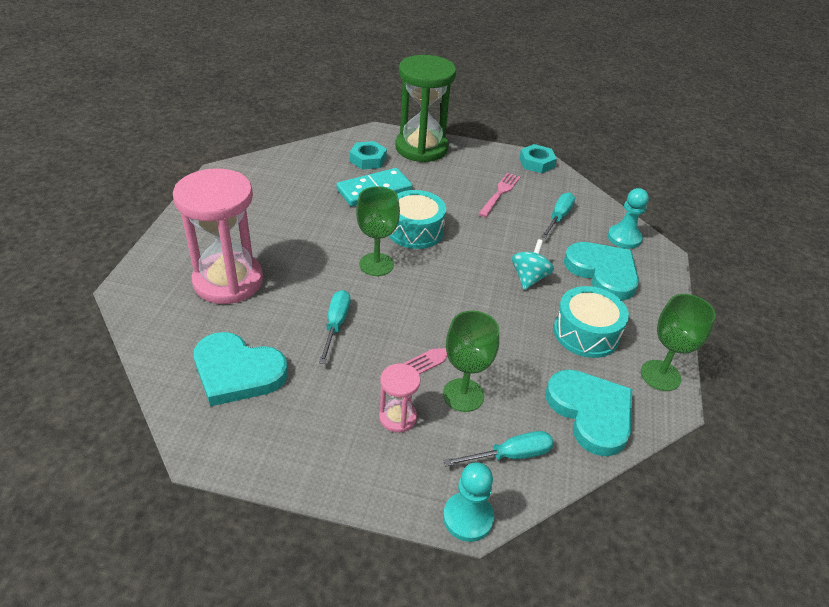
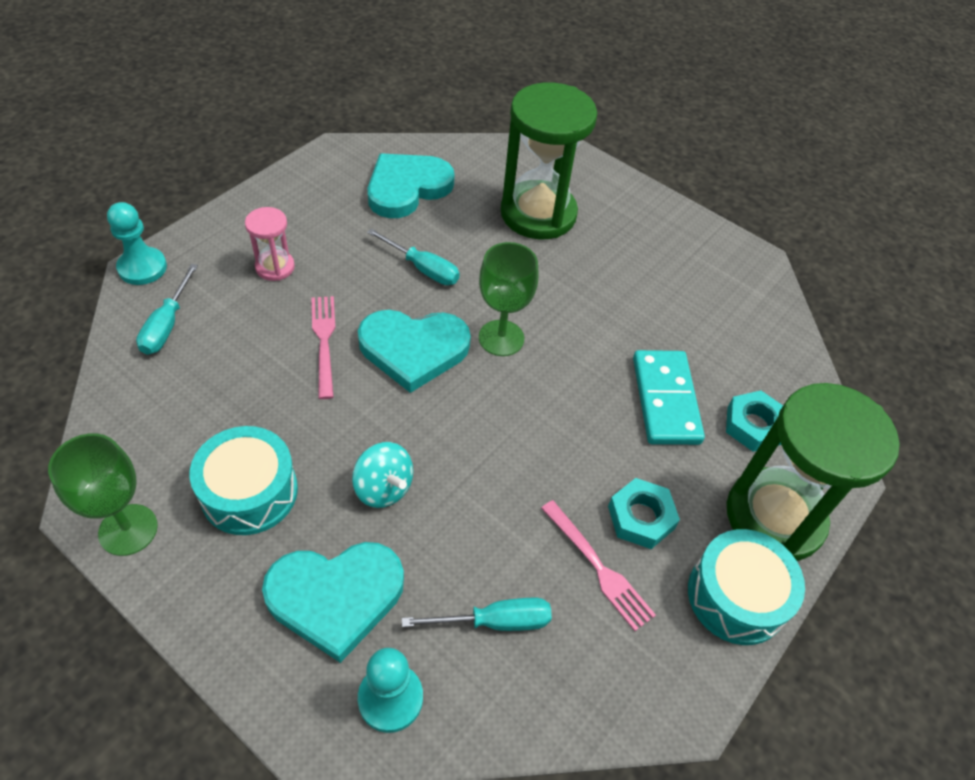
camera: 115 degrees right, 10 degrees up
pink hourglass [173,168,263,304] -> green hourglass [501,82,597,239]
turquoise drum [389,190,446,249] -> turquoise drum moved to [688,529,805,645]
green goblet [443,311,499,412] -> none
turquoise nut [519,144,557,173] -> turquoise nut moved to [608,478,680,549]
turquoise screwdriver [541,193,575,238] -> turquoise screwdriver turned 60 degrees counterclockwise [402,598,552,631]
turquoise heart [546,369,632,456] -> turquoise heart moved to [358,310,471,393]

